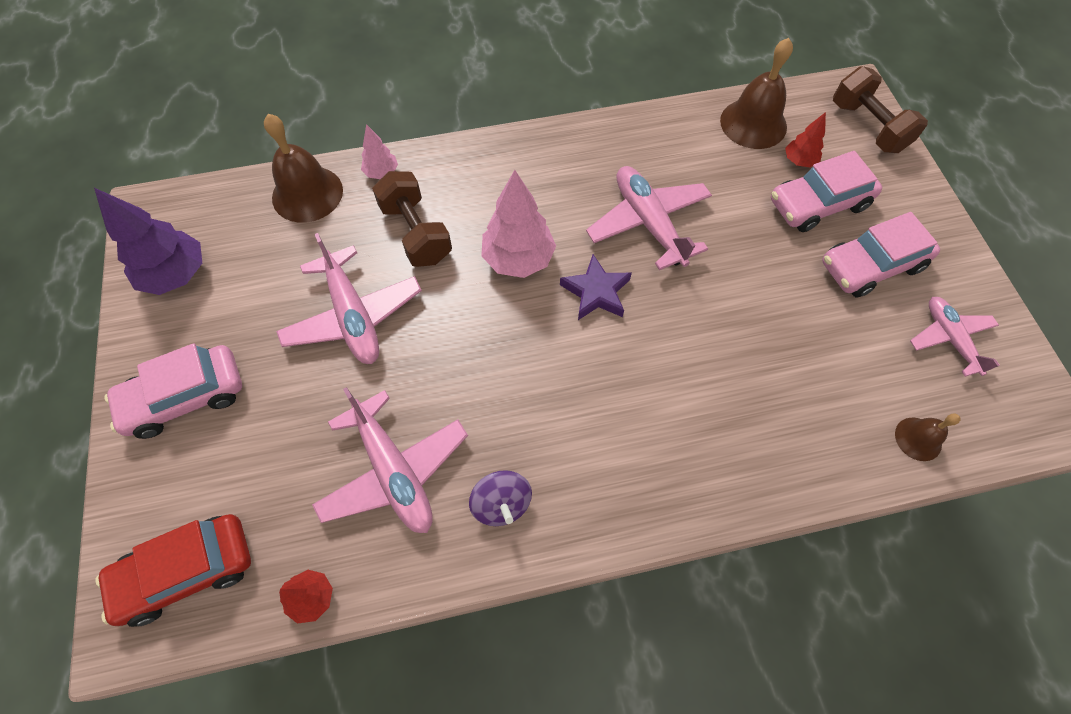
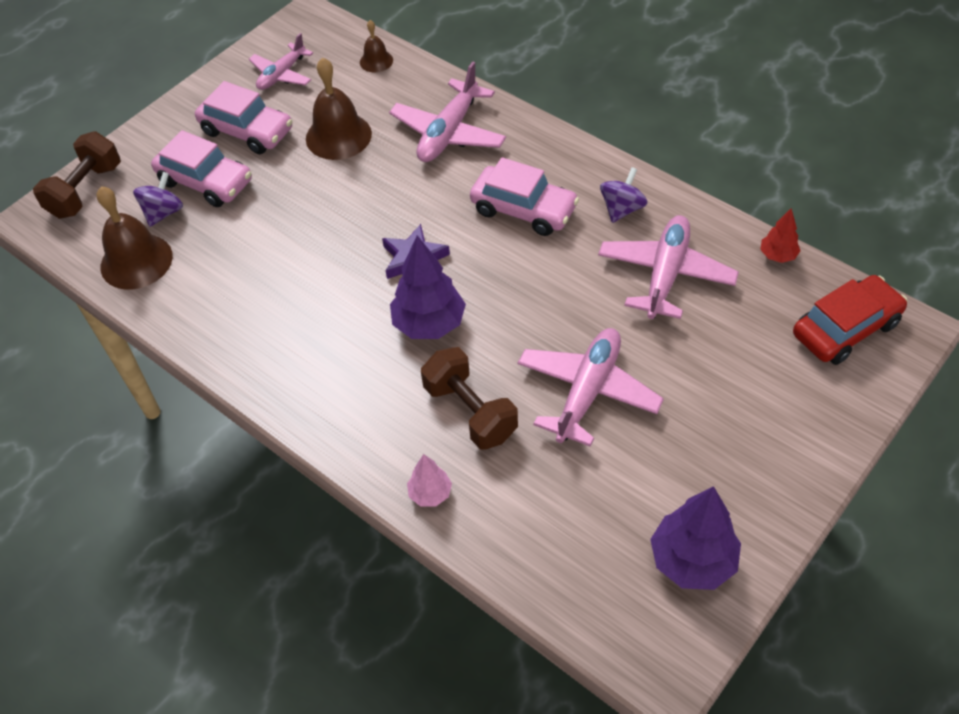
camera: 125 degrees left, 10 degrees down
red car [96,514,251,627] -> red car turned 60 degrees counterclockwise [793,275,908,365]
pink car [105,343,242,439] -> pink car moved to [470,157,579,236]
brown bell [264,114,343,223] -> brown bell moved to [306,57,372,160]
brown dumbbell [372,171,452,267] -> brown dumbbell turned 60 degrees counterclockwise [421,347,518,450]
pink tree [481,170,556,278] -> purple tree [390,235,466,339]
pink plane [586,166,712,270] -> pink plane moved to [389,61,506,162]
red tree [785,112,826,167] -> purple spinning top [133,172,183,227]

